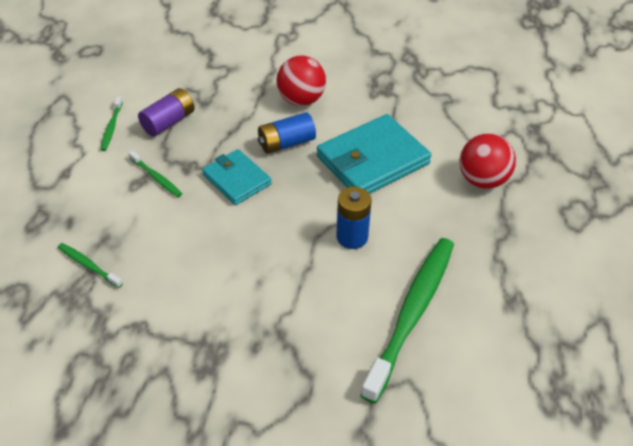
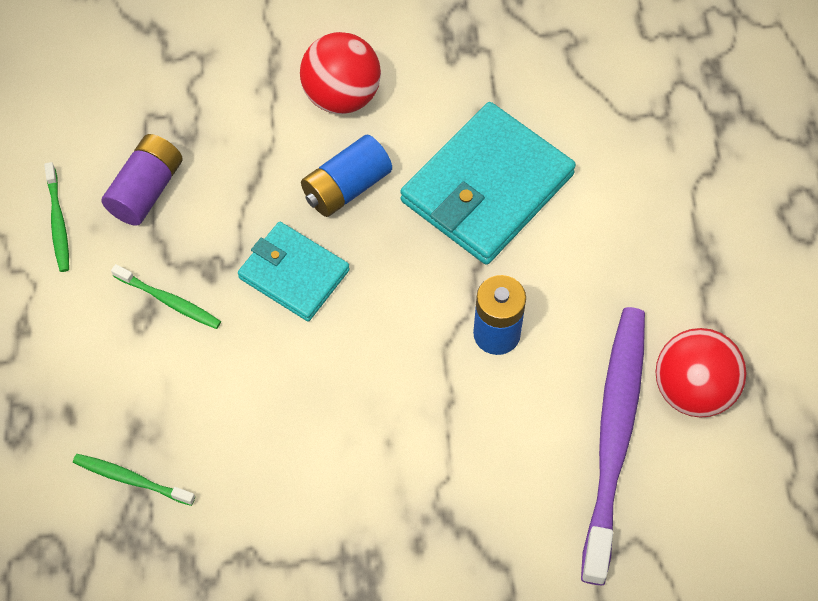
camera: 15 degrees left, 15 degrees up
green toothbrush [360,238,454,403] -> purple toothbrush [581,307,645,585]
red ball [459,133,516,189] -> red ball moved to [656,328,747,418]

